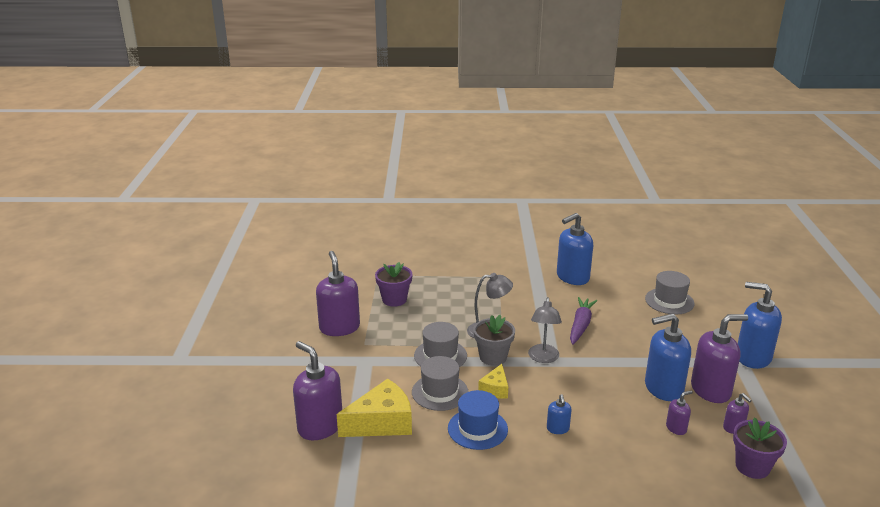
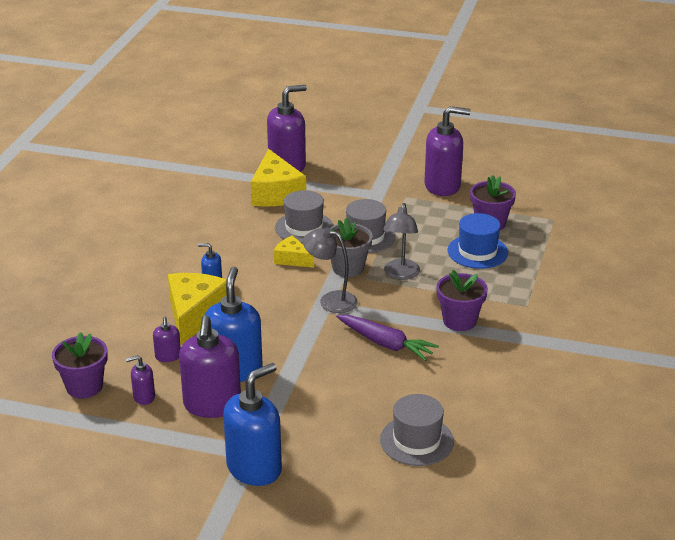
camera: 105 degrees right, 5 degrees up
blue hat [448,390,508,450] -> blue hat moved to [447,213,508,269]
blue soap dispenser [557,213,593,285] -> none
none -> yellow cheese [168,273,227,345]
none -> purple flower pot [436,270,488,331]

